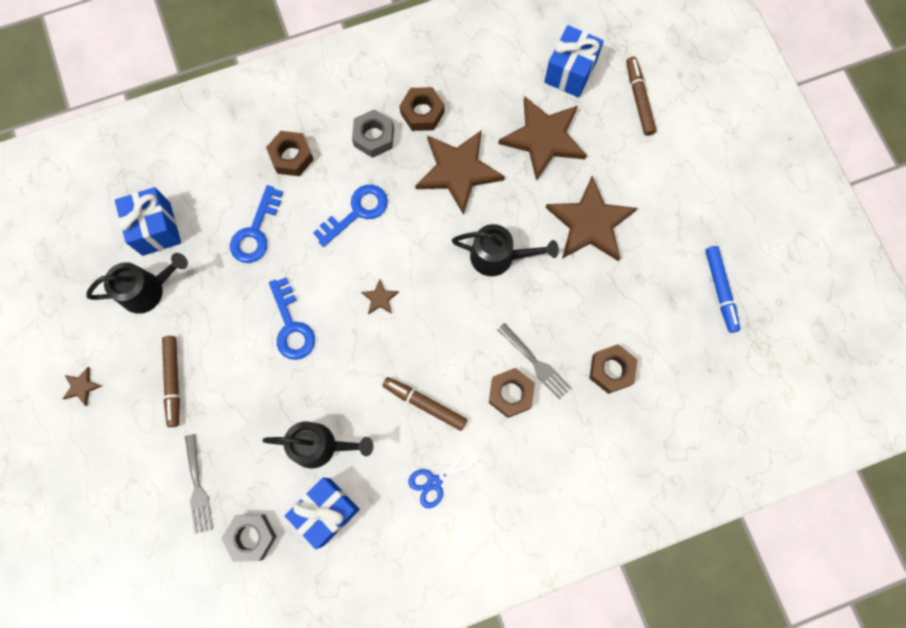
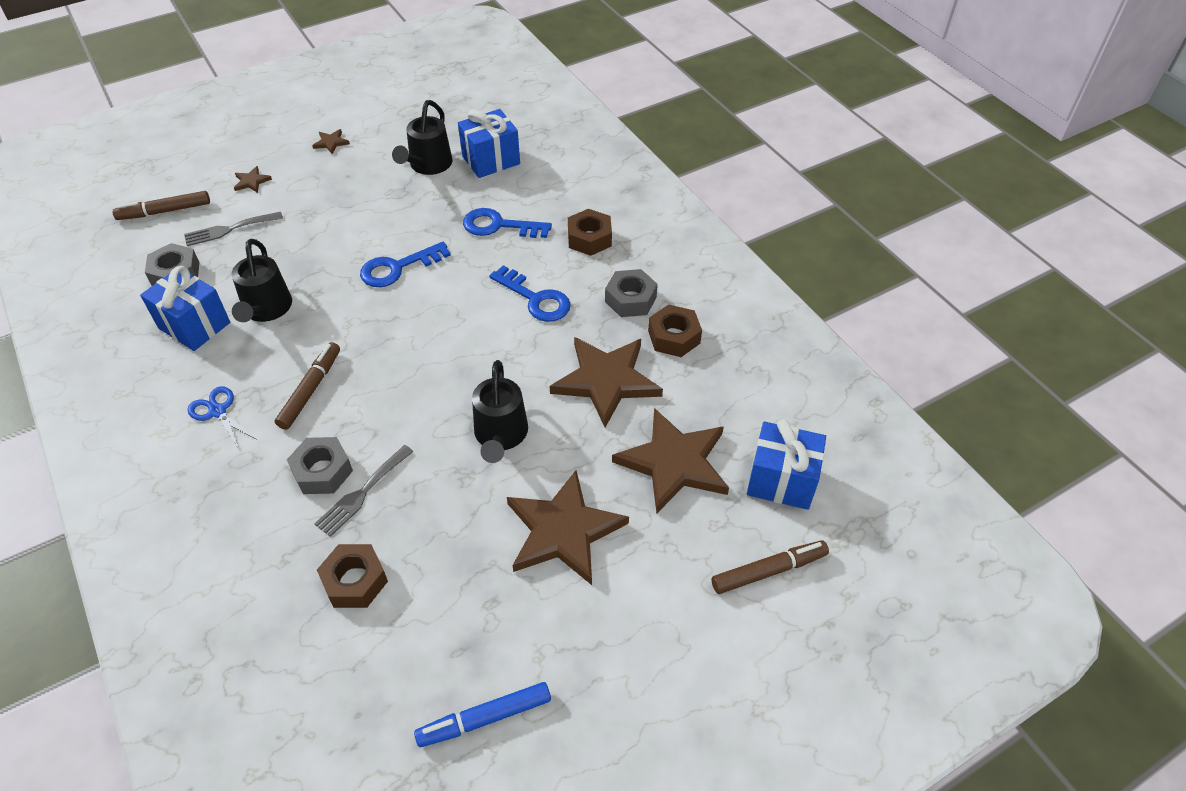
camera: 80 degrees right, 25 degrees down
black watering can [86,253,188,314] -> black watering can turned 45 degrees clockwise [392,100,453,175]
brown marker [162,336,180,427] -> brown marker moved to [112,191,210,220]
brown star [361,279,399,314] -> brown star moved to [234,166,272,193]
brown nut [489,368,535,418] -> grey nut [287,437,353,494]

